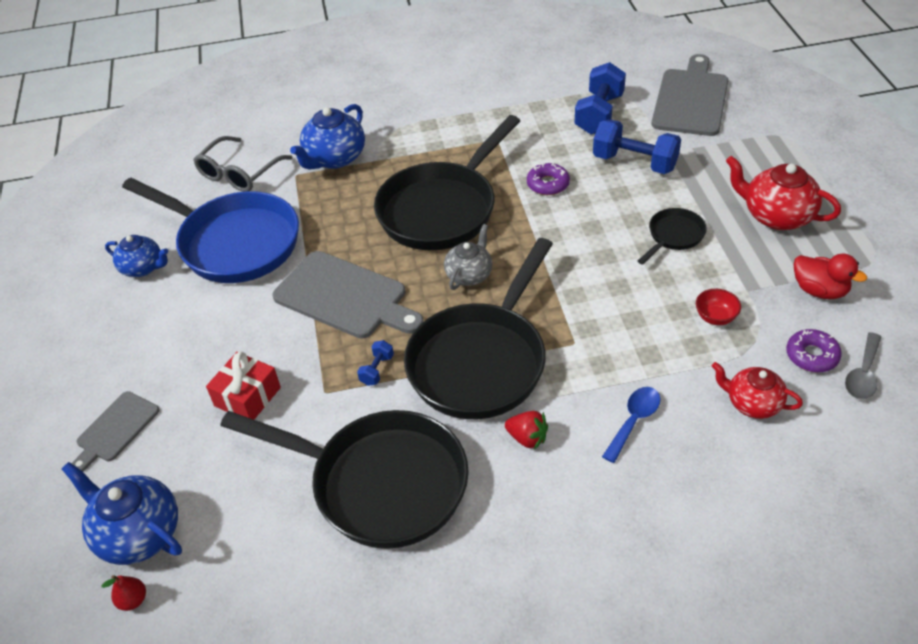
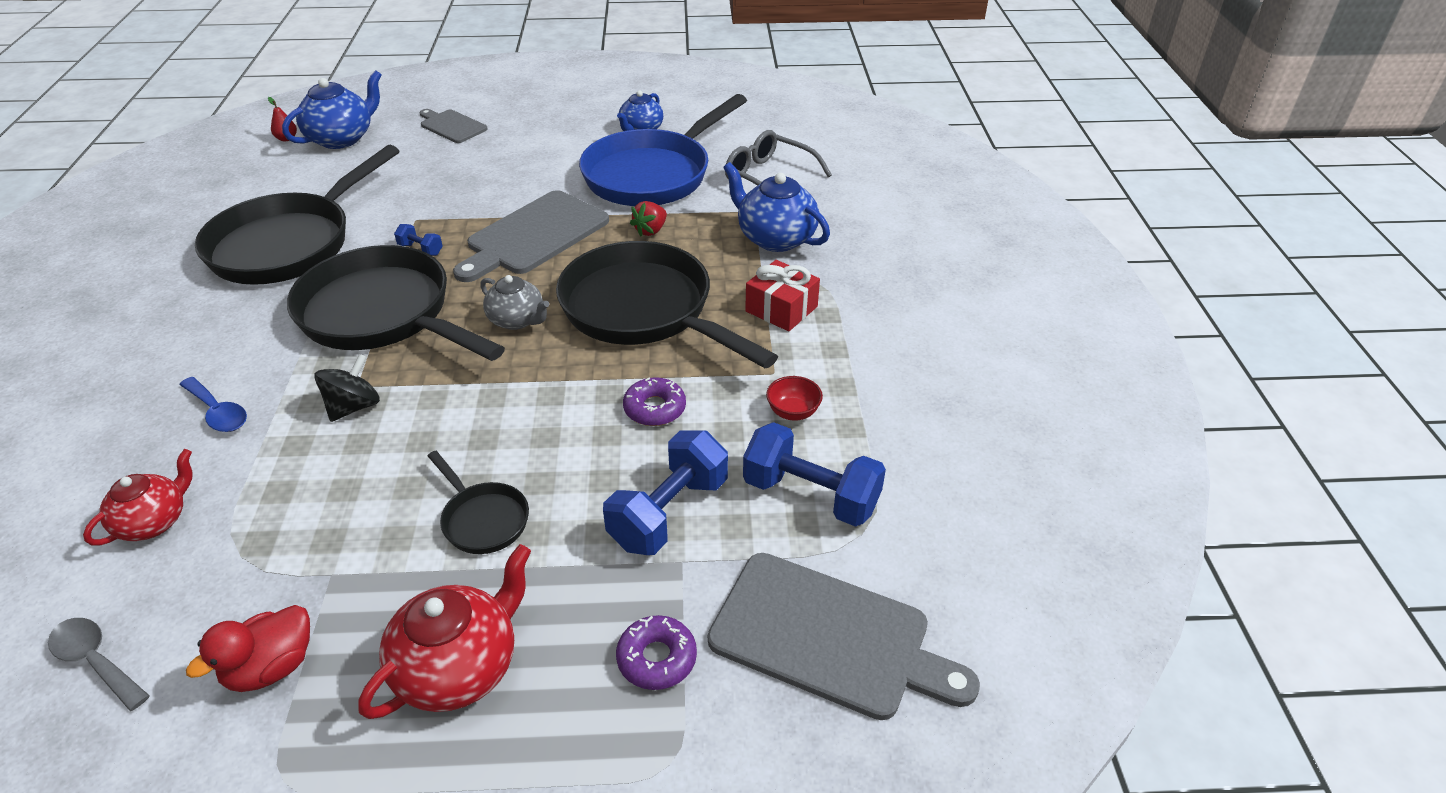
camera: 95 degrees right, 5 degrees down
red gift [206,351,281,420] -> red gift moved to [745,260,820,331]
red strawberry [505,411,548,450] -> red strawberry moved to [630,201,667,236]
red bowl [696,289,741,325] -> red bowl moved to [766,376,823,421]
purple donut [786,329,842,372] -> purple donut moved to [616,615,697,690]
none -> black spinning top [314,354,380,422]

